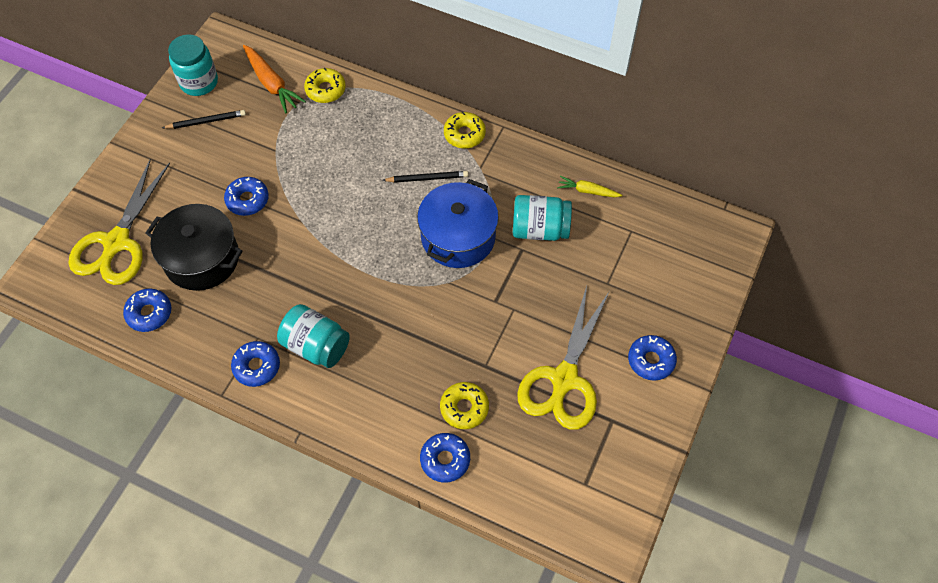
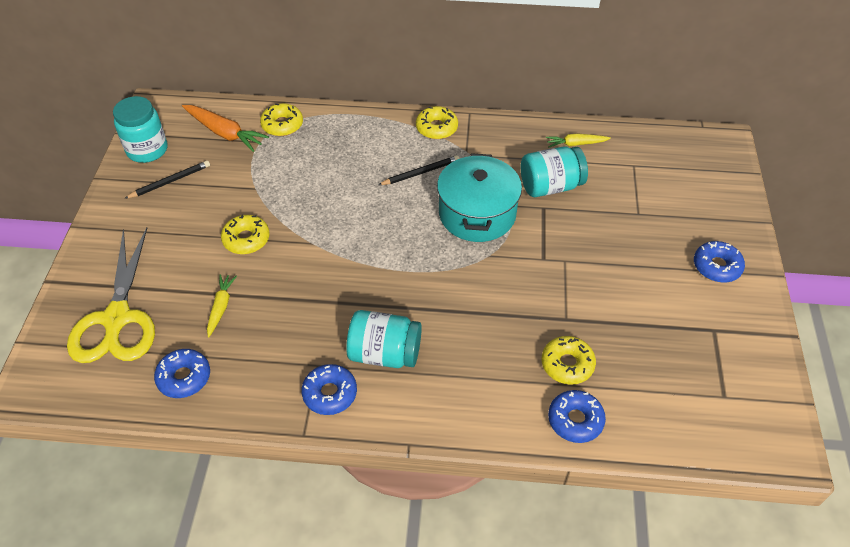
camera: 20 degrees left, 10 degrees down
black pot [145,204,243,291] -> yellow carrot [207,274,237,337]
blue donut [224,177,269,216] -> yellow donut [221,215,270,254]
blue pot [417,179,499,268] -> turquoise pot [437,153,522,242]
yellow scissors [517,286,609,430] -> none

